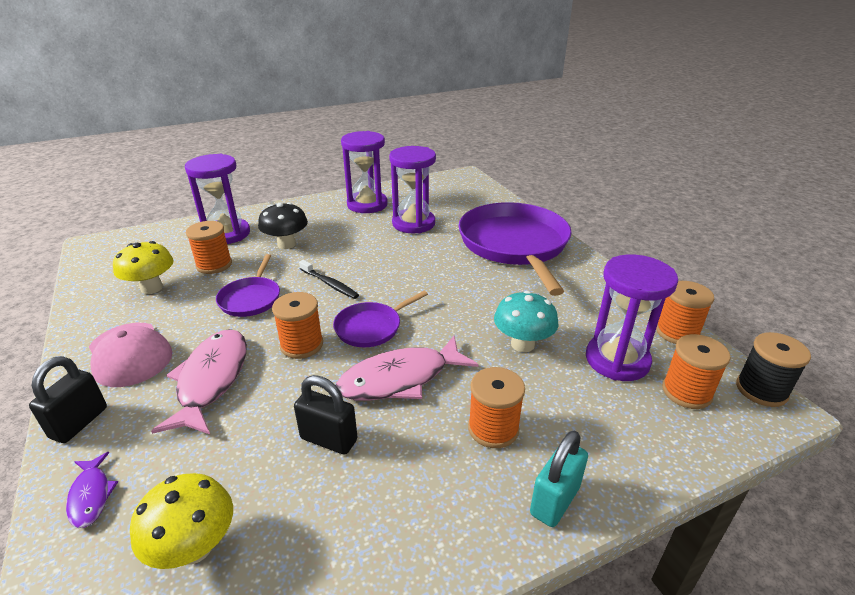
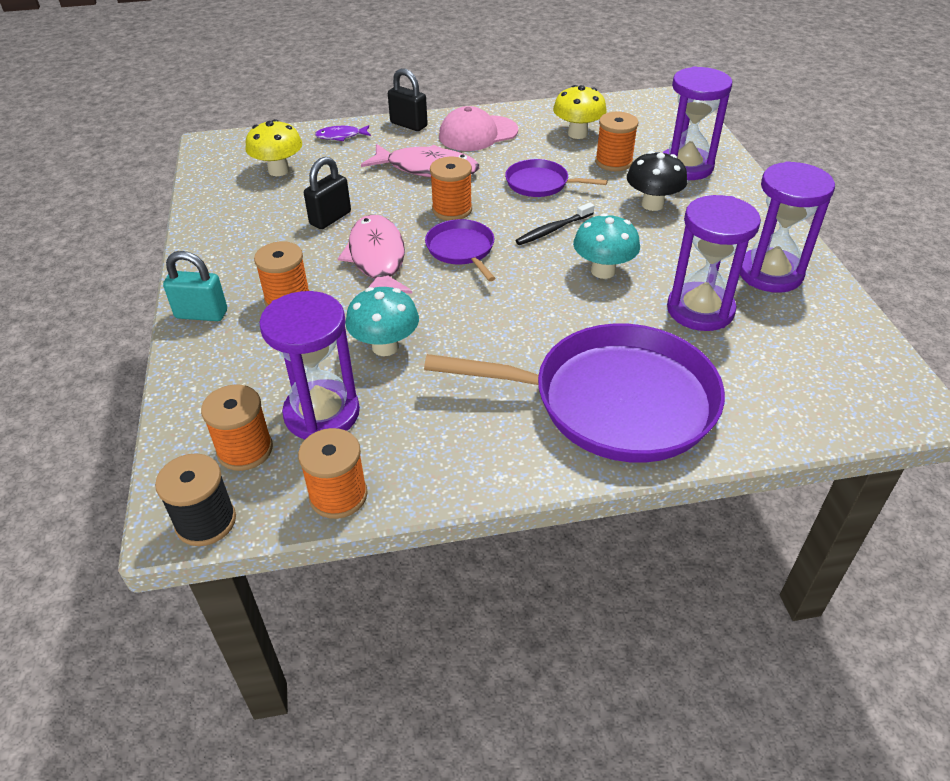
camera: 105 degrees right, 10 degrees up
turquoise padlock [530,430,588,527] -> turquoise padlock turned 45 degrees counterclockwise [163,251,227,321]
none -> turquoise mushroom [573,213,640,279]

